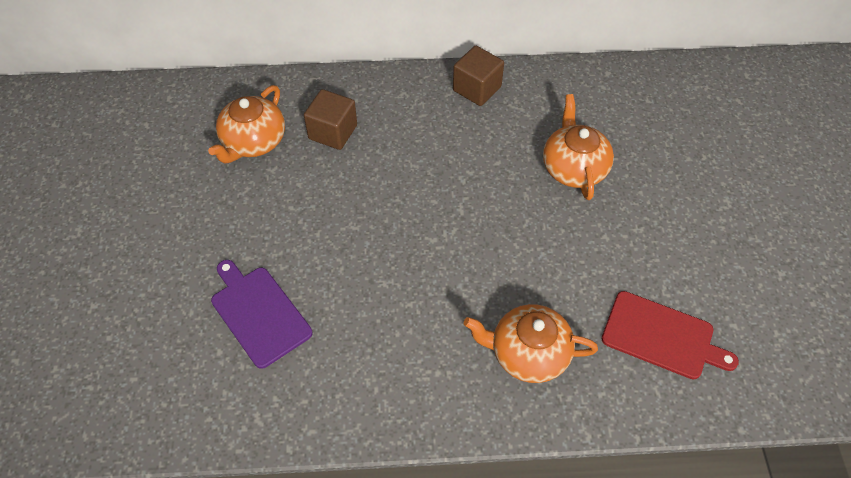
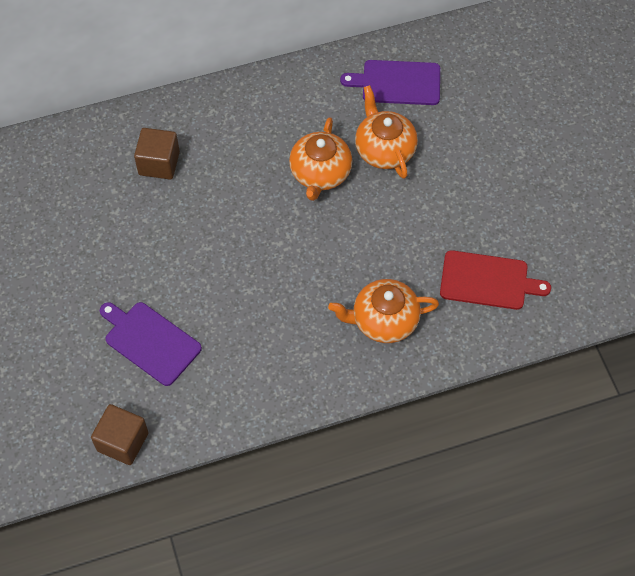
camera: 15 degrees left, 5 degrees up
orange teapot [208,85,285,164] -> orange teapot moved to [289,117,353,201]
brown cube [453,46,504,106] -> brown cube moved to [91,404,149,465]
none -> purple cutting board [340,60,440,105]

